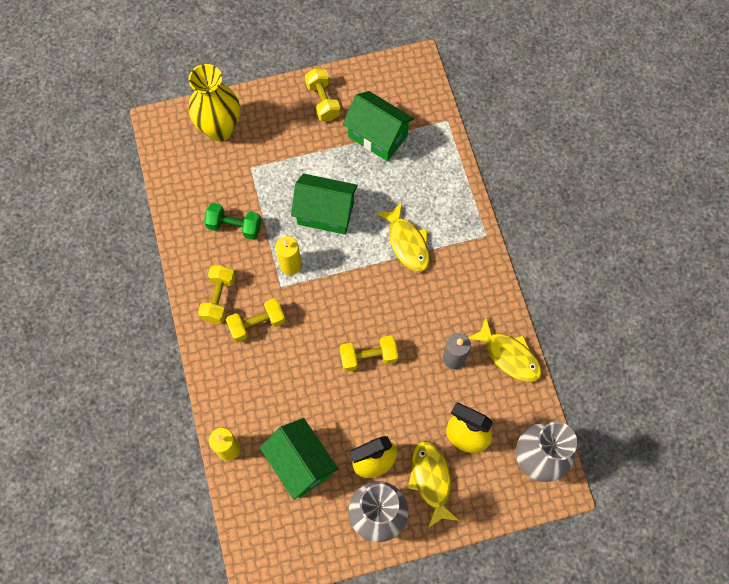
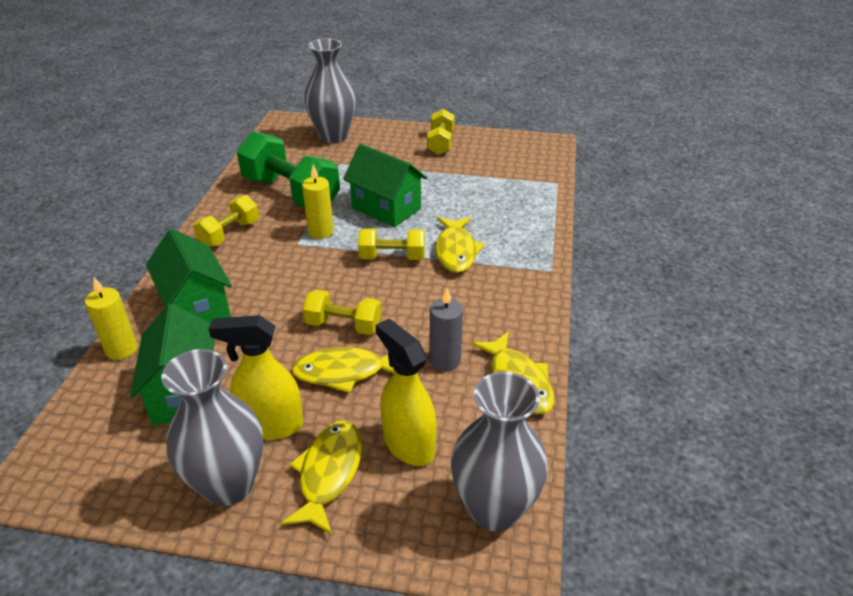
camera: 25 degrees right, 30 degrees down
yellow vase [189,64,240,141] -> grey vase [304,39,356,143]
green dumbbell [204,203,262,240] -> green dumbbell [237,132,340,208], size x1.80
yellow dumbbell [226,298,286,342] -> yellow dumbbell moved to [358,228,425,260]
green house [343,91,414,161] -> green house moved to [146,229,232,323]
none -> yellow fish [291,347,395,393]

